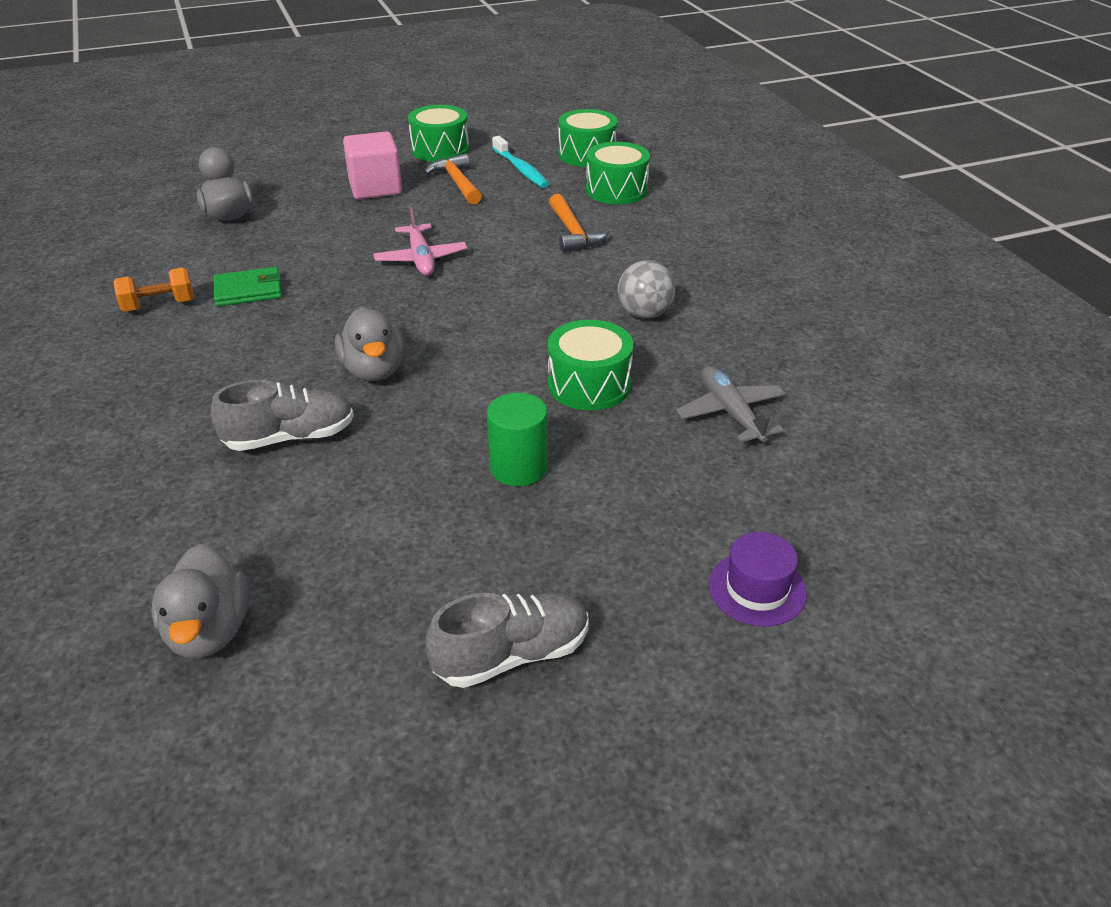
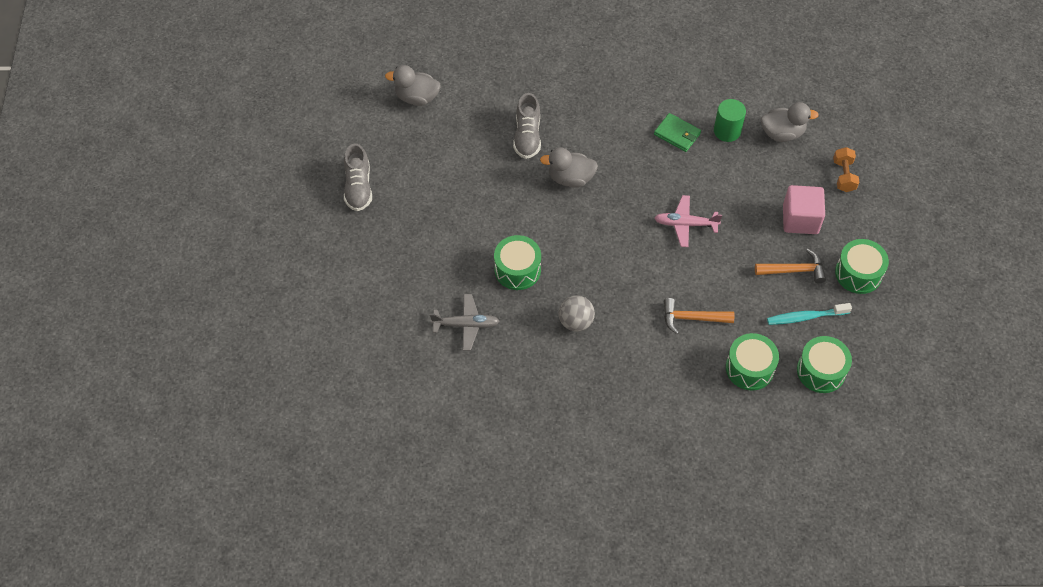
camera: 110 degrees right, 20 degrees up
orange dumbbell [113,268,194,312] -> orange dumbbell moved to [833,147,859,192]
green wallet [214,267,282,306] -> green wallet turned 60 degrees counterclockwise [654,113,701,152]
green cylinder [487,393,548,486] -> green cylinder moved to [714,99,746,142]
purple hat [709,532,807,627] -> none

